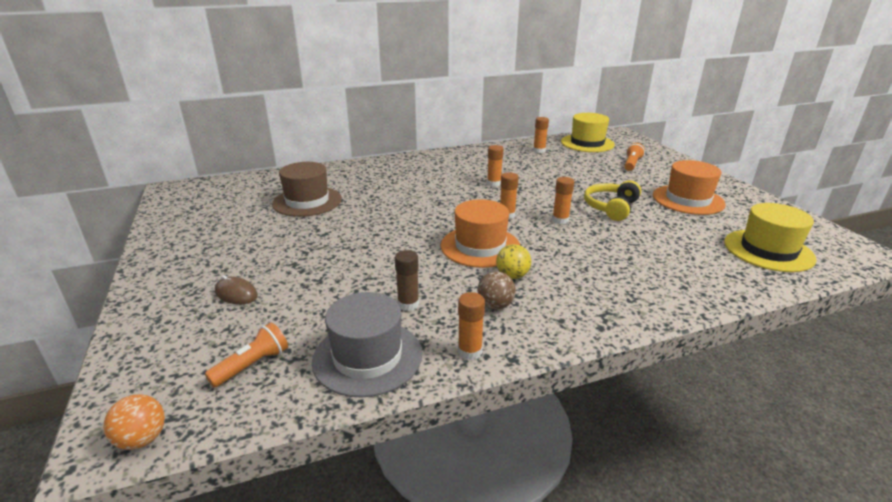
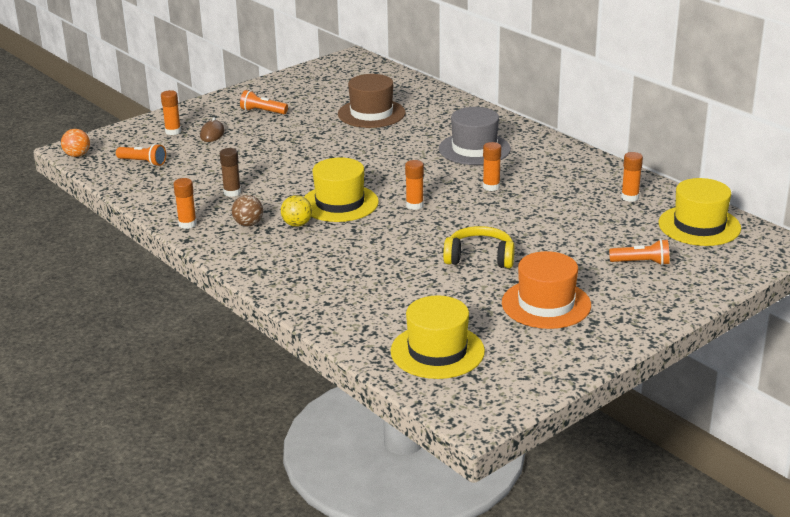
camera: 70 degrees right, 0 degrees up
grey hat [312,292,422,398] -> grey hat moved to [439,107,511,165]
orange hat [441,199,520,268] -> yellow hat [304,157,379,222]
orange glue stick [552,177,574,224] -> orange glue stick moved to [161,90,181,135]
none -> orange flashlight [240,90,288,114]

